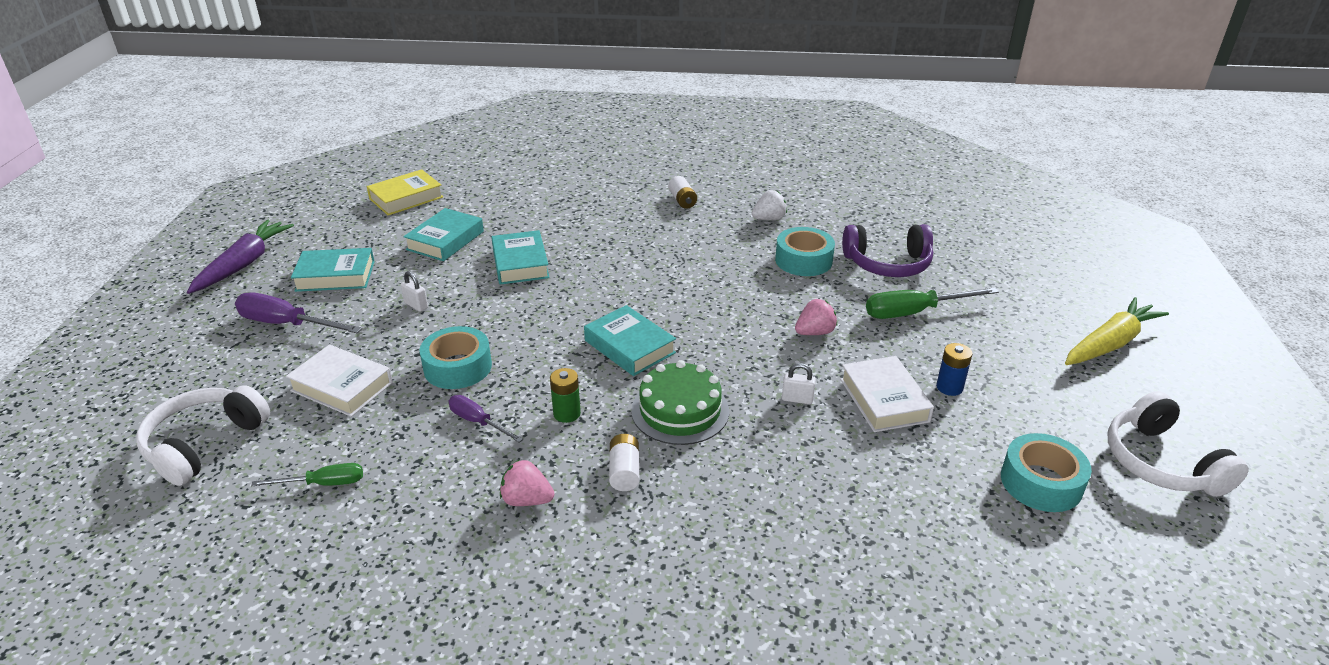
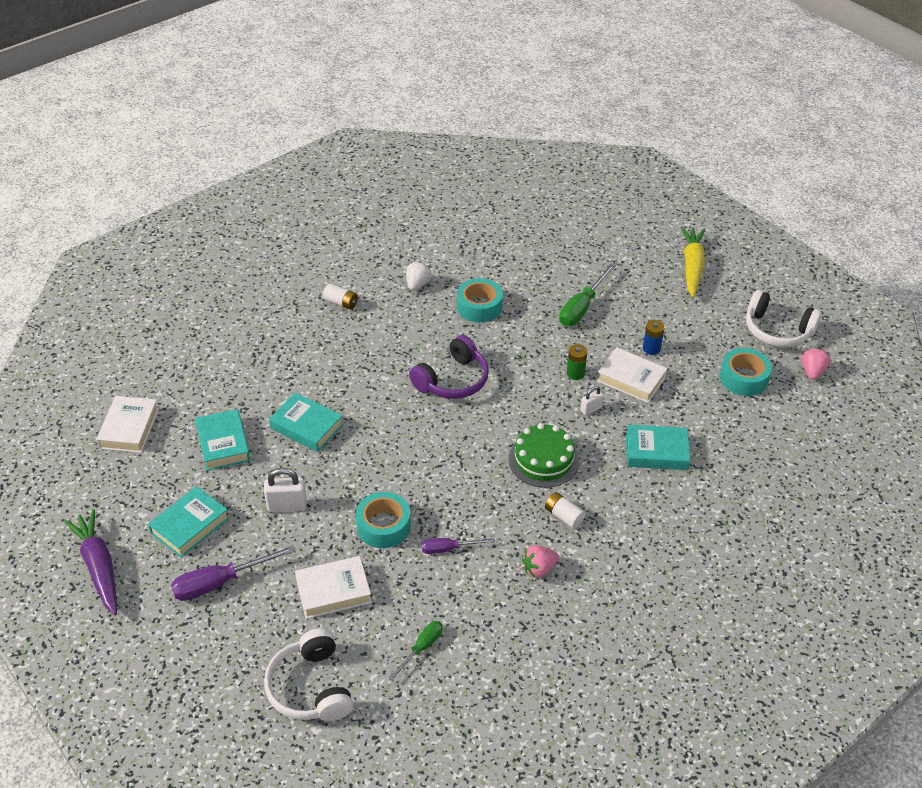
camera: 45 degrees left, 10 degrees up
yellow book [367,169,443,215] -> white book [96,396,159,453]
white padlock [401,271,428,312] -> white padlock [264,468,307,512], size x1.66
green battery [550,368,581,423] -> green battery moved to [567,344,588,380]
turquoise book [584,305,676,376] -> turquoise book moved to [626,425,690,470]
pink strawberry [795,299,837,335] -> pink strawberry moved to [802,348,831,380]
purple headphones [842,224,933,277] -> purple headphones moved to [409,335,489,399]

